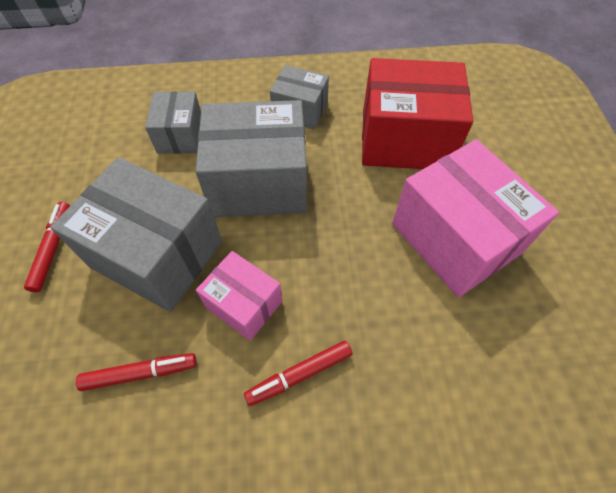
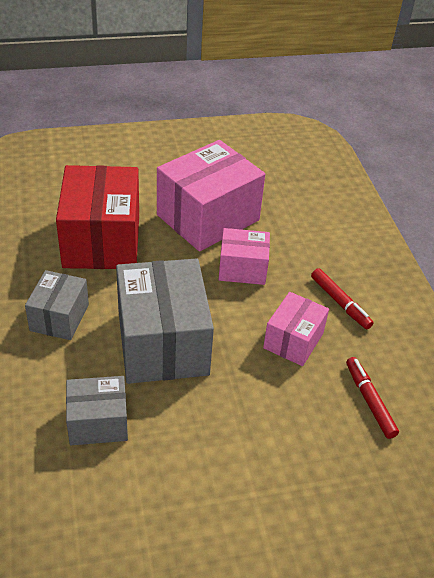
camera: 100 degrees left, 15 degrees down
red marker [24,202,70,292] -> none
grey box [50,157,222,312] -> none
none -> pink box [219,228,270,285]

